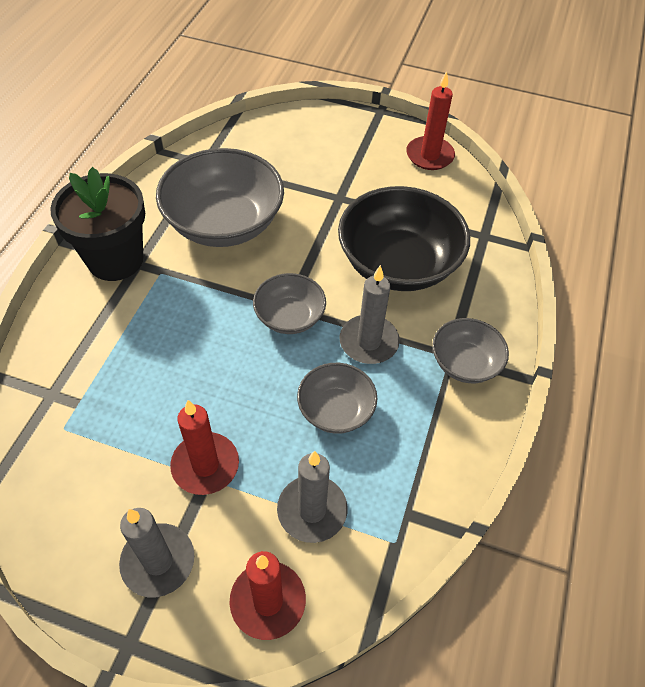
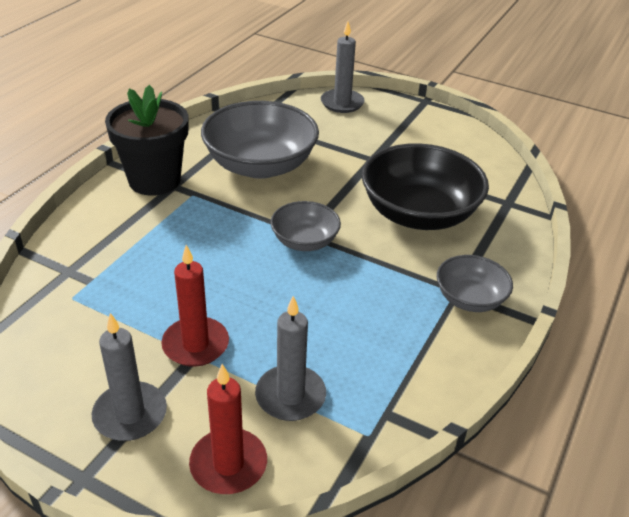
camera: 10 degrees right, 15 degrees down
grey bowl [297,363,377,434] -> none
grey candle [340,265,400,364] -> grey candle moved to [321,21,365,113]
red candle [406,71,455,170] -> none

